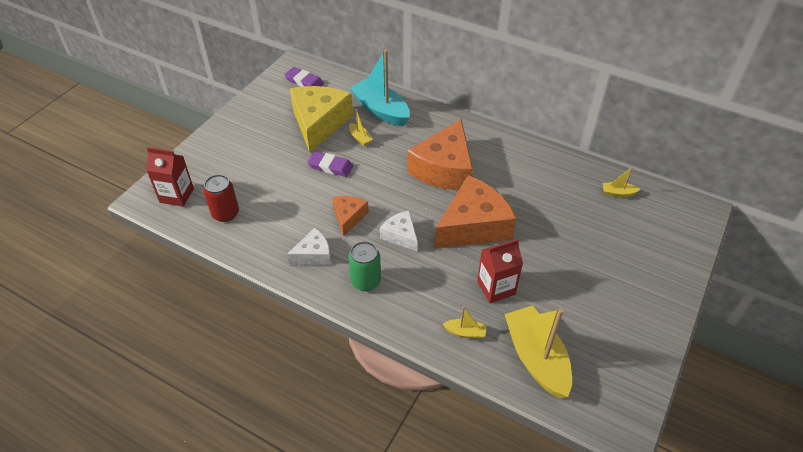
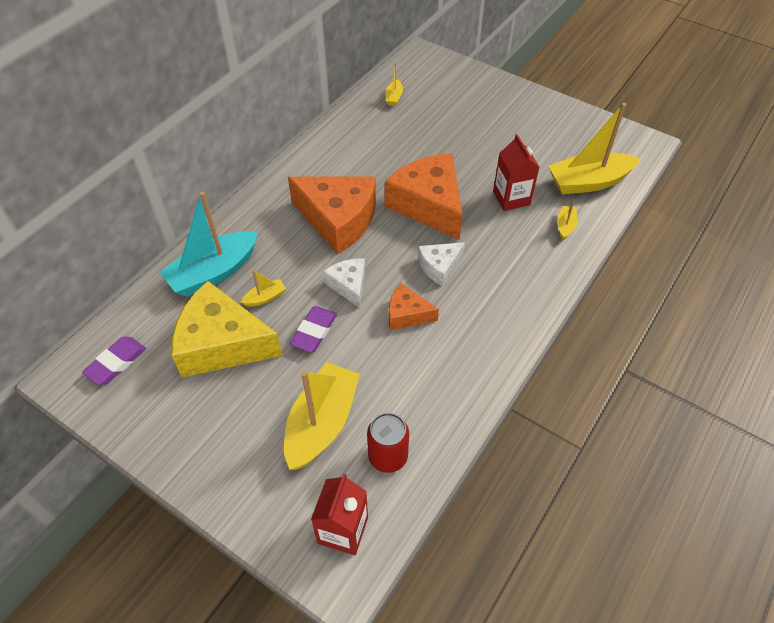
camera: 85 degrees left, 5 degrees up
white cheese [287,228,331,265] -> white cheese moved to [323,259,365,308]
green can [348,241,381,291] -> none
none -> yellow boat [284,362,360,470]

